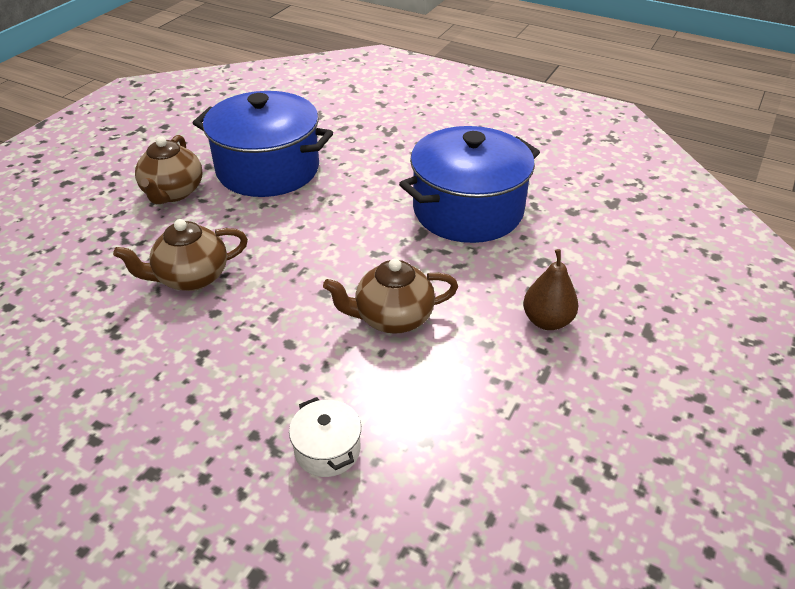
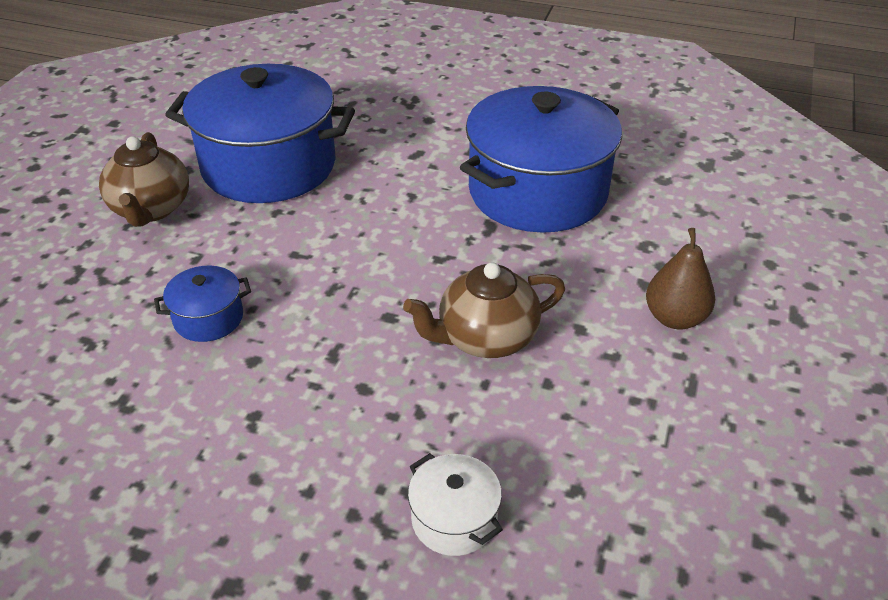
camera: 10 degrees left, 0 degrees up
brown teapot [113,219,248,291] -> blue pot [154,266,251,342]

